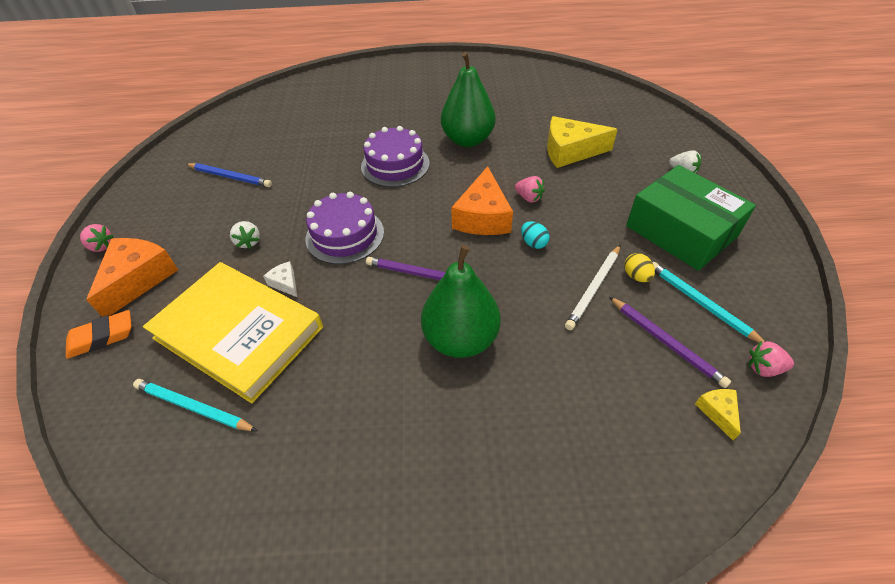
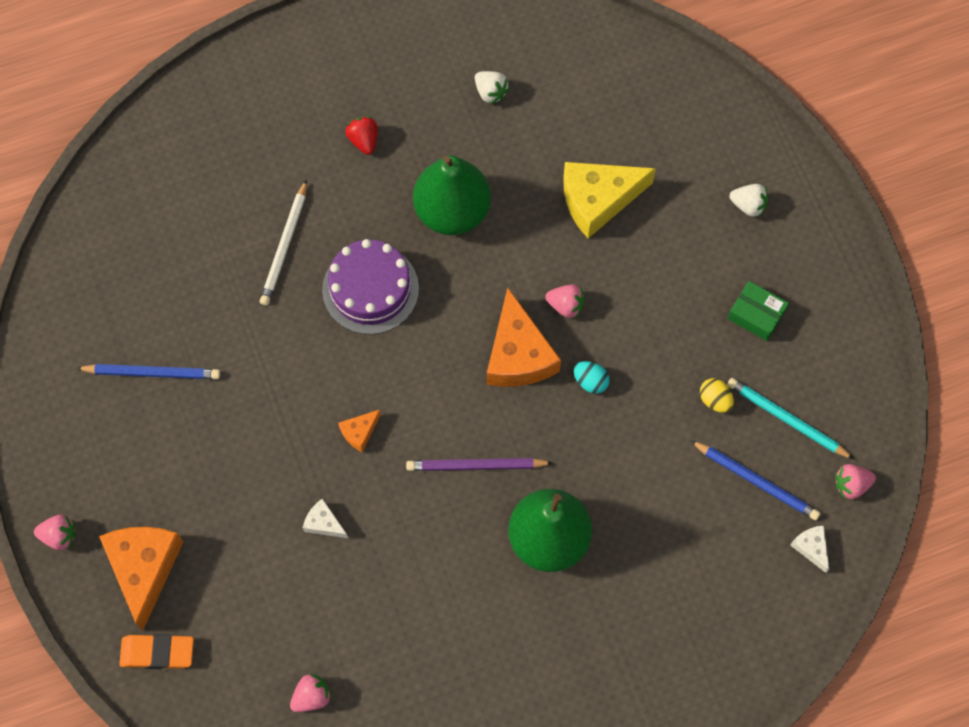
camera: 20 degrees left, 20 degrees up
orange eraser [66,310,131,359] -> orange eraser turned 45 degrees clockwise [119,634,194,669]
turquoise pencil [133,379,257,431] -> pink strawberry [290,674,332,712]
yellow book [143,262,323,403] -> none
white strawberry [230,221,260,249] -> white strawberry moved to [475,71,509,104]
purple cake [305,192,384,264] -> orange cheese [338,409,381,452]
white pencil [565,245,620,330] -> white pencil moved to [260,179,307,305]
purple pencil [609,297,731,388] -> blue pencil [690,440,821,520]
green box [626,165,756,271] -> green box [728,281,789,341], size x0.45
yellow cheese [695,389,741,441] -> white cheese [790,525,829,573]
none -> red strawberry [346,116,378,155]

